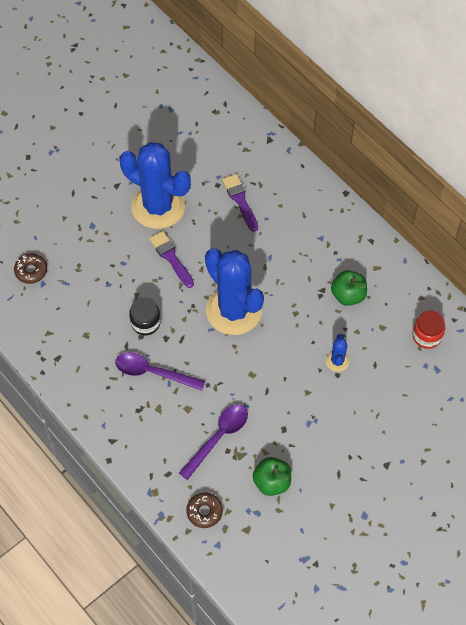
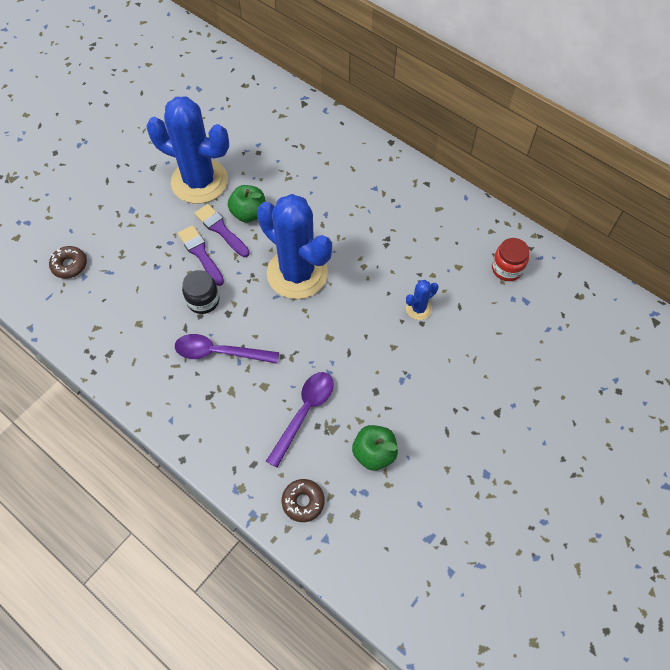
camera: 10 degrees left, 0 degrees up
purple brush [222,174,258,232] -> purple brush moved to [178,225,224,286]
blue cactus [326,334,349,372] -> blue cactus turned 60 degrees clockwise [406,280,438,320]
green apple [331,270,367,306] -> green apple moved to [228,185,266,223]

